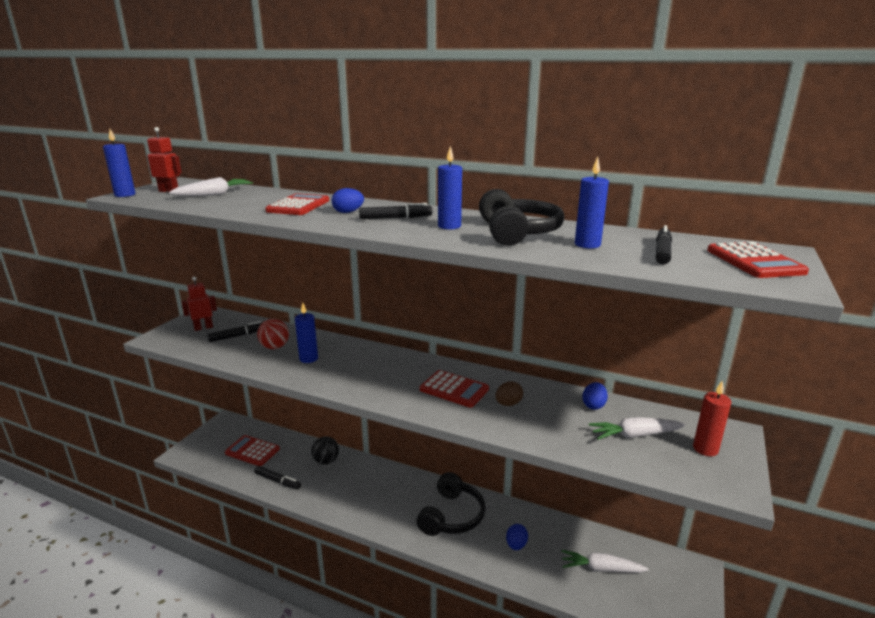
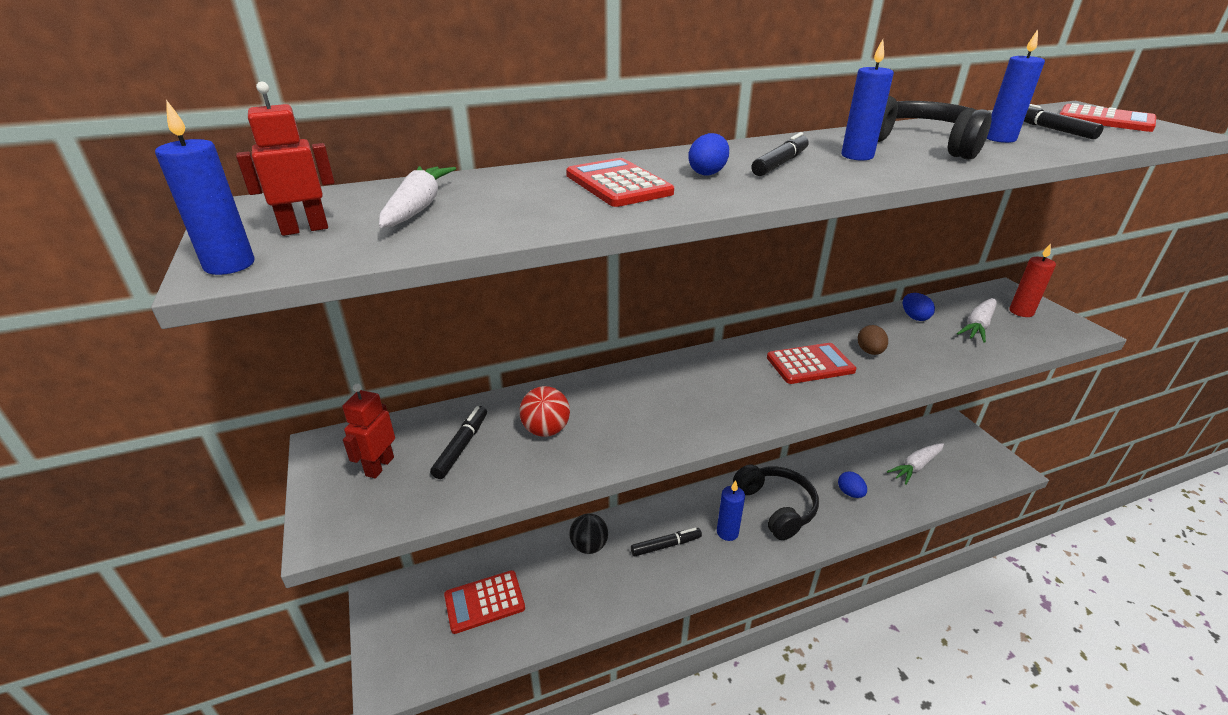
camera: 45 degrees left, 10 degrees up
black marker [254,466,301,490] -> black marker moved to [631,528,702,557]
blue candle [295,303,318,363] -> blue candle moved to [717,480,745,541]

